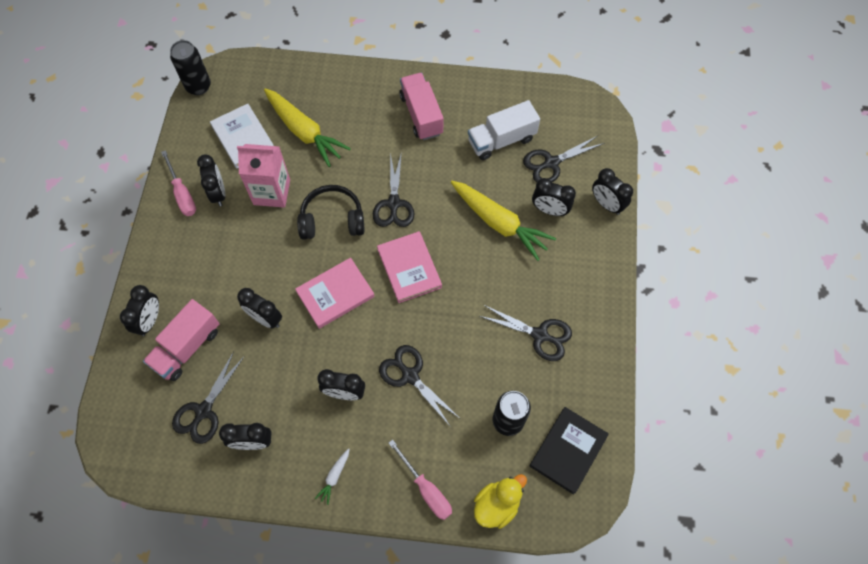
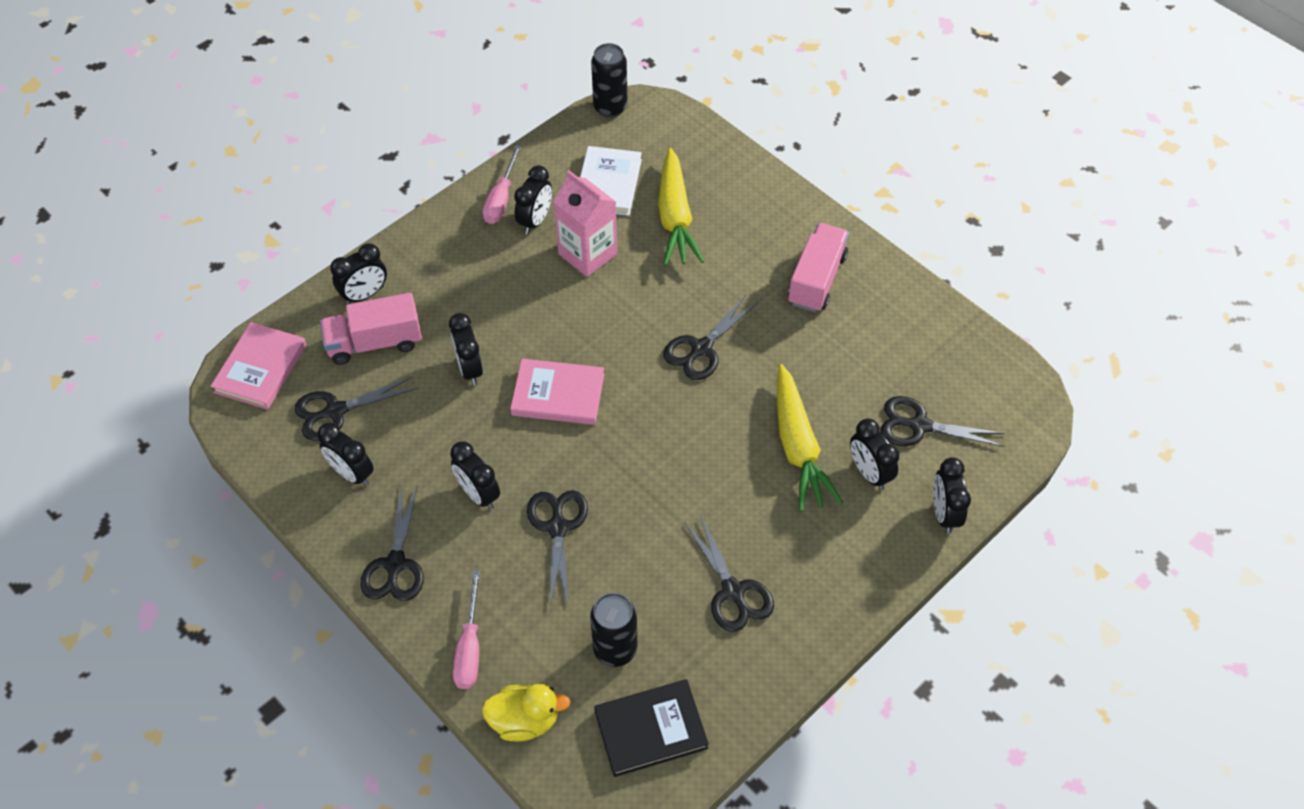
camera: 40 degrees right, 10 degrees down
black headphones [297,185,364,240] -> none
white carrot [315,448,349,505] -> black scissors [360,487,424,601]
pink book [377,231,442,303] -> pink book moved to [210,322,306,410]
white truck [468,100,540,160] -> none

